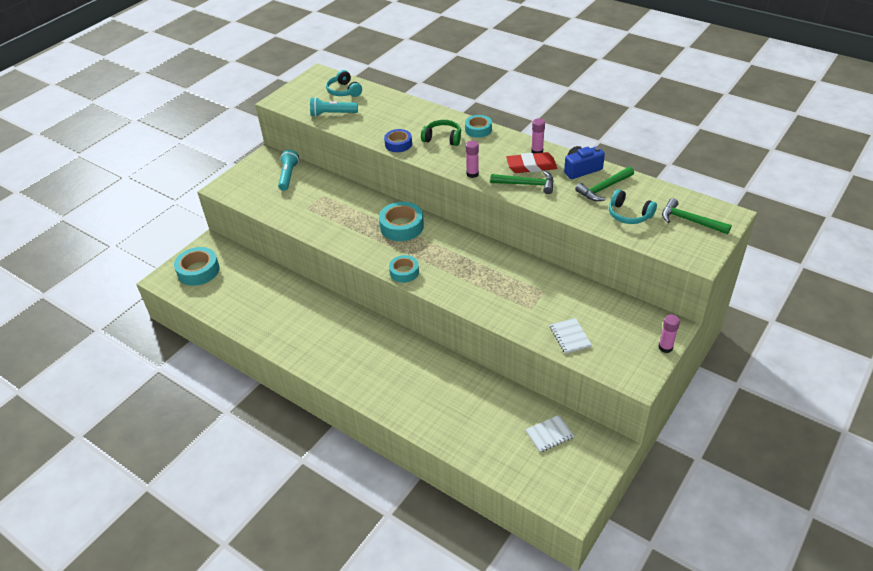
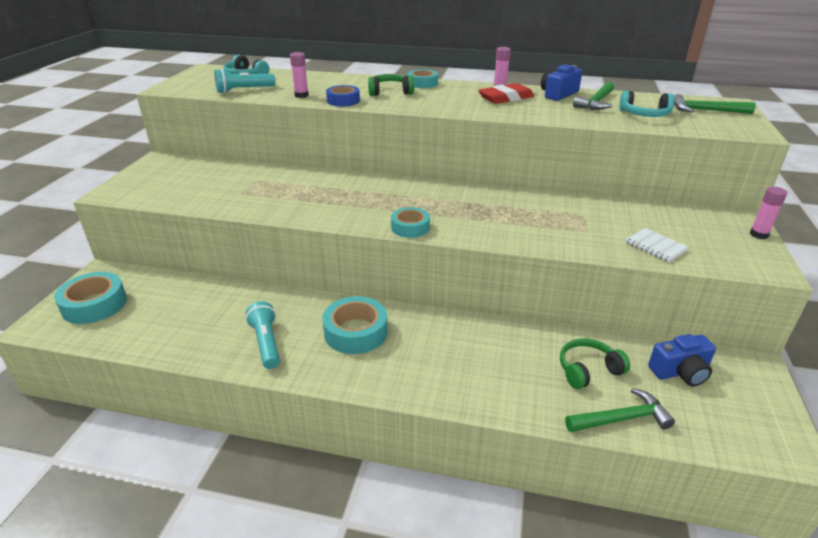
camera: 25 degrees left, 10 degrees down
turquoise flashlight [278,150,299,191] -> turquoise flashlight moved to [246,301,280,369]
turquoise tape [379,202,424,241] -> turquoise tape moved to [322,296,388,354]
pink glue stick [466,141,479,178] -> pink glue stick moved to [290,52,309,98]
green hammer [490,171,554,194] -> green hammer moved to [565,388,675,432]
white notebook [525,415,574,452] -> blue camera [648,334,716,386]
none -> green headphones [560,339,630,389]

